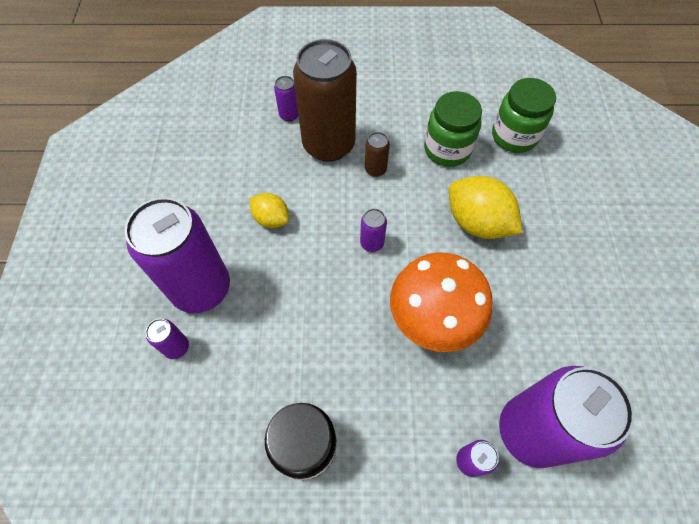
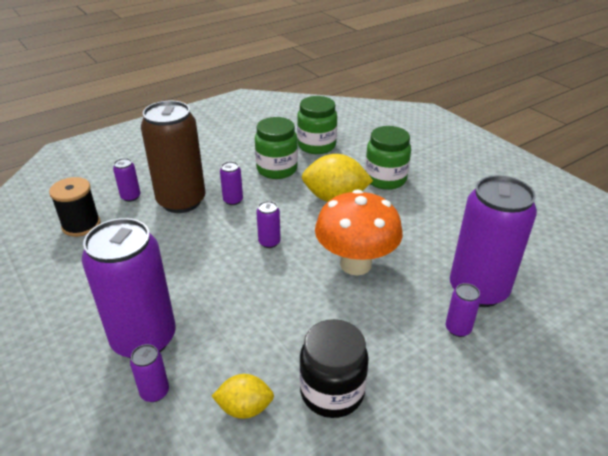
camera: 35 degrees left, 25 degrees down
yellow lemon [250,193,289,228] -> yellow lemon moved to [212,374,274,419]
brown can [365,132,390,177] -> purple can [220,161,243,205]
none -> black spool [49,177,100,237]
none -> green jar [365,126,411,190]

